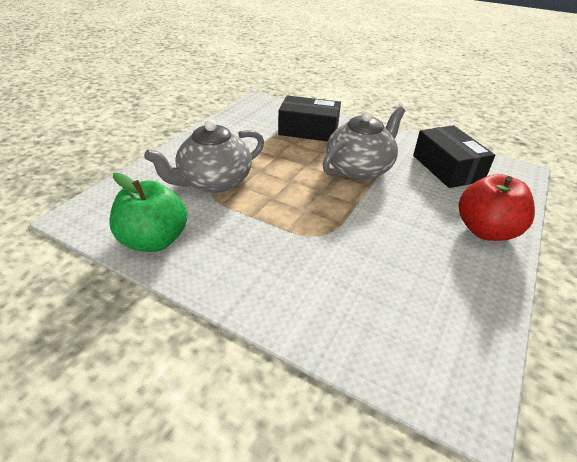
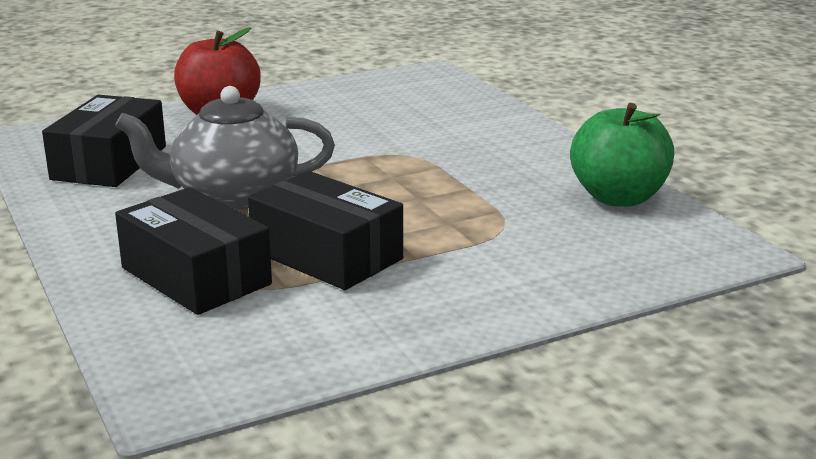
camera: 145 degrees left, 15 degrees down
grey teapot [144,119,264,193] -> none
none -> black box [248,171,403,290]

